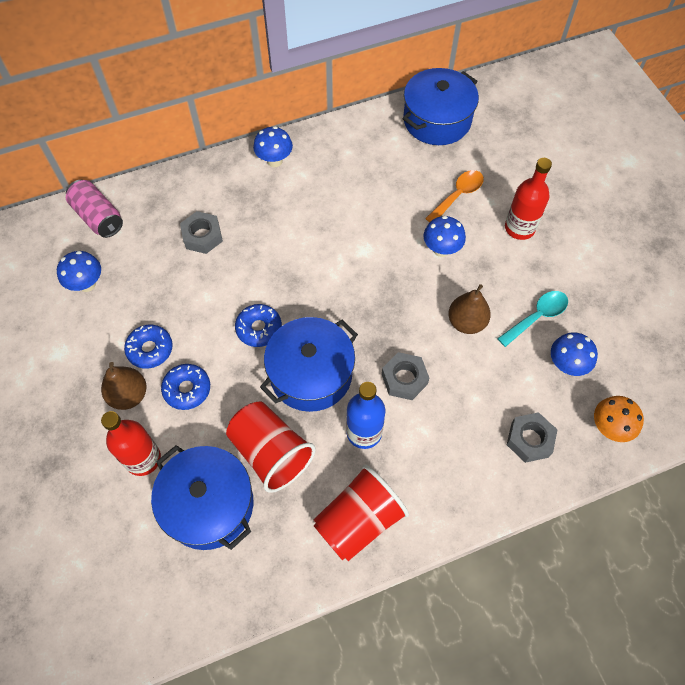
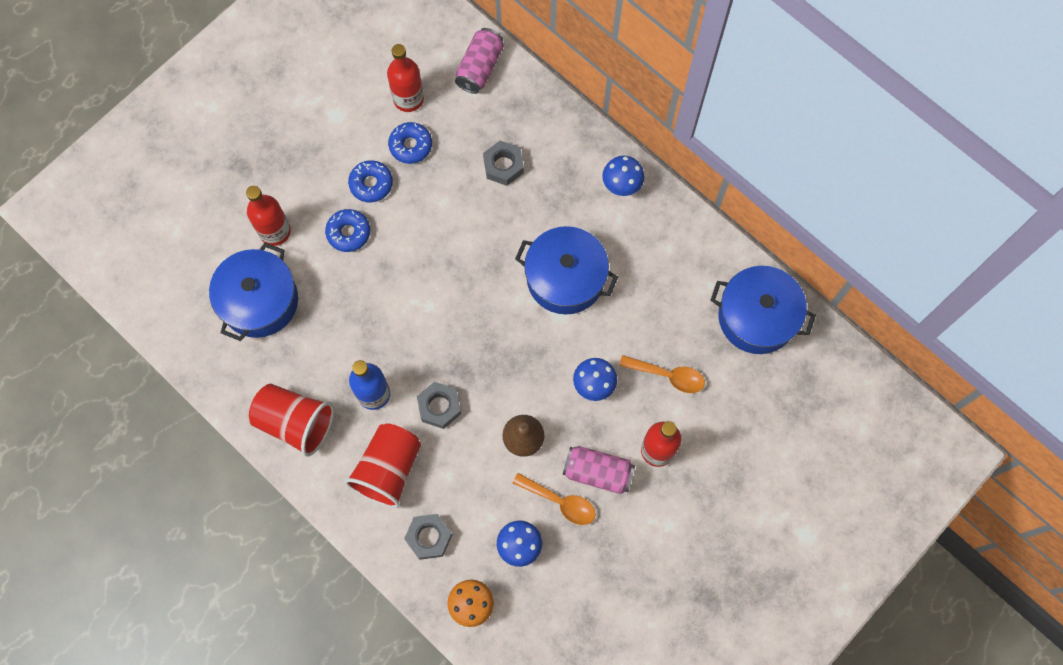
camera: 65 degrees right, 10 degrees up
blue mushroom [57,251,101,292] -> red bottle [387,44,424,112]
brown pear [101,362,147,410] -> none
red cup [226,401,316,493] -> red cup moved to [345,423,421,508]
blue donut [235,304,282,347] -> blue donut moved to [388,122,432,164]
blue pot [260,317,358,412] -> blue pot moved to [515,226,618,315]
turquoise spoon [497,291,568,347] -> orange spoon [513,473,596,525]
none -> pink can [563,446,635,494]

